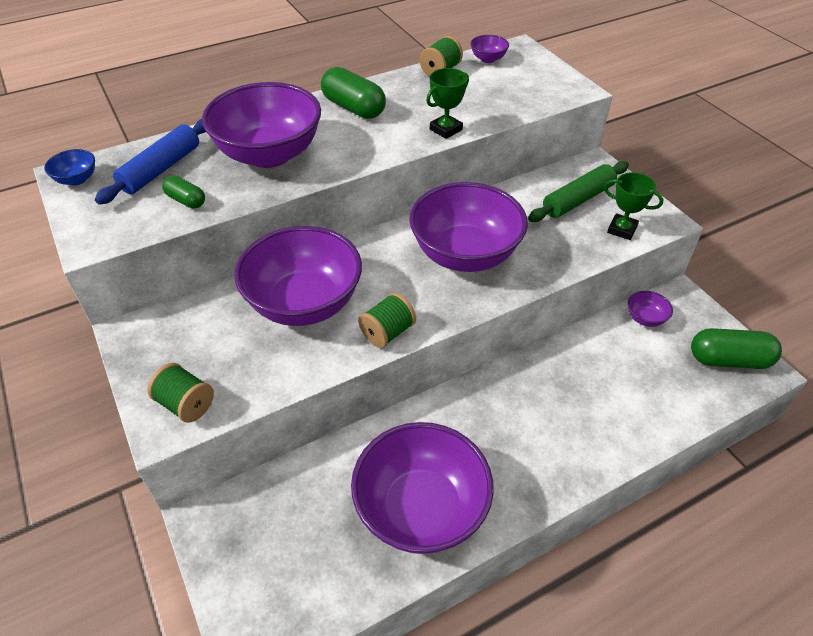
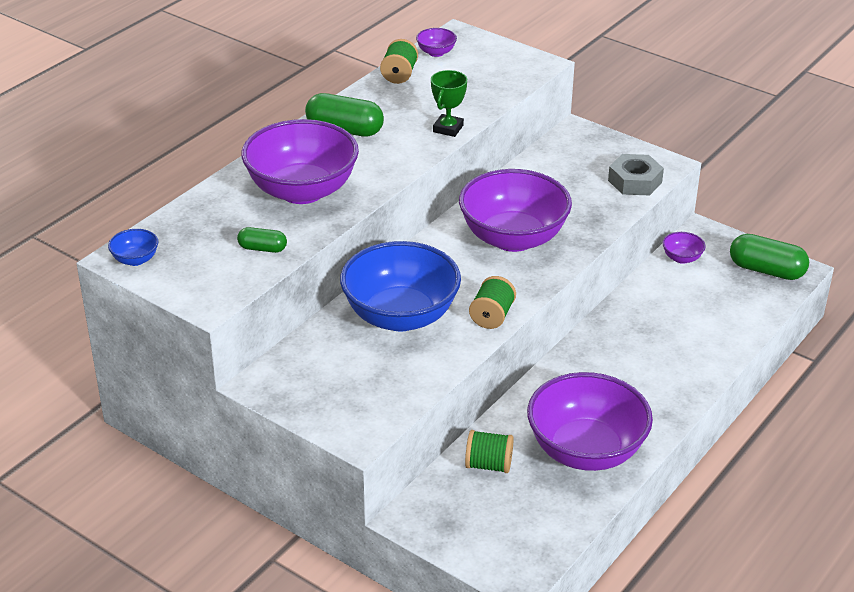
camera: 25 degrees left, 10 degrees down
blue rolling pin [95,119,206,205] -> none
green spool [147,363,214,423] -> green spool moved to [465,430,514,473]
purple bowl [234,226,362,326] -> blue bowl [340,241,461,331]
green rolling pin [528,161,629,222] -> none
green trophy [604,172,664,240] -> grey nut [608,154,664,196]
green capsule [691,328,782,369] -> green capsule turned 45 degrees clockwise [730,234,809,280]

